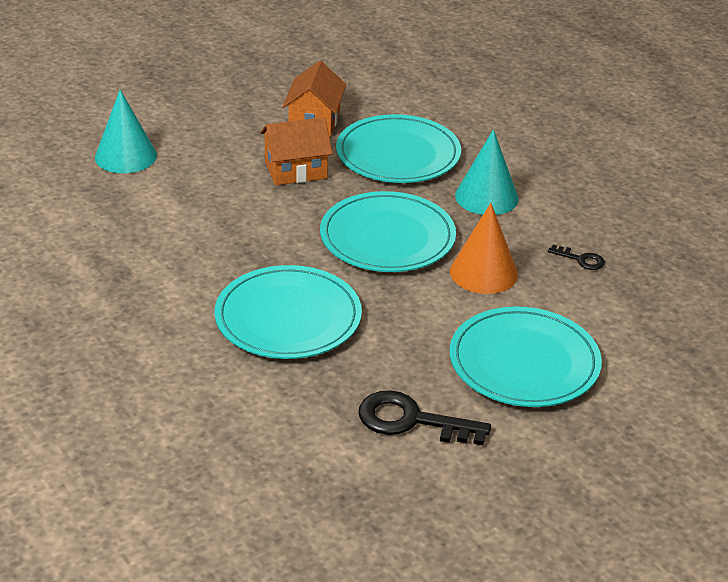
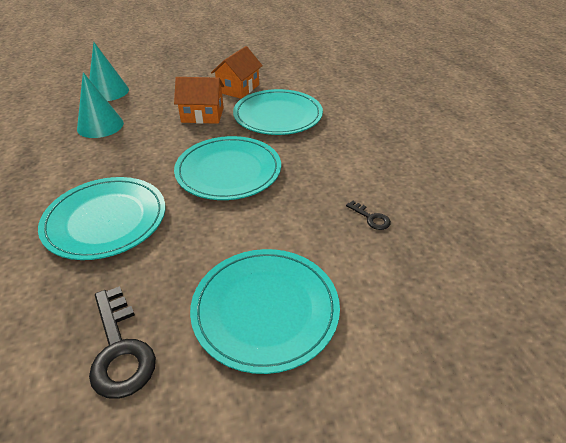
camera: 20 degrees right, 5 degrees up
black key [359,390,491,445] -> black key turned 150 degrees counterclockwise [89,286,156,399]
orange cone [450,203,518,294] -> none
turquoise cone [455,129,519,215] -> turquoise cone moved to [77,72,124,138]

